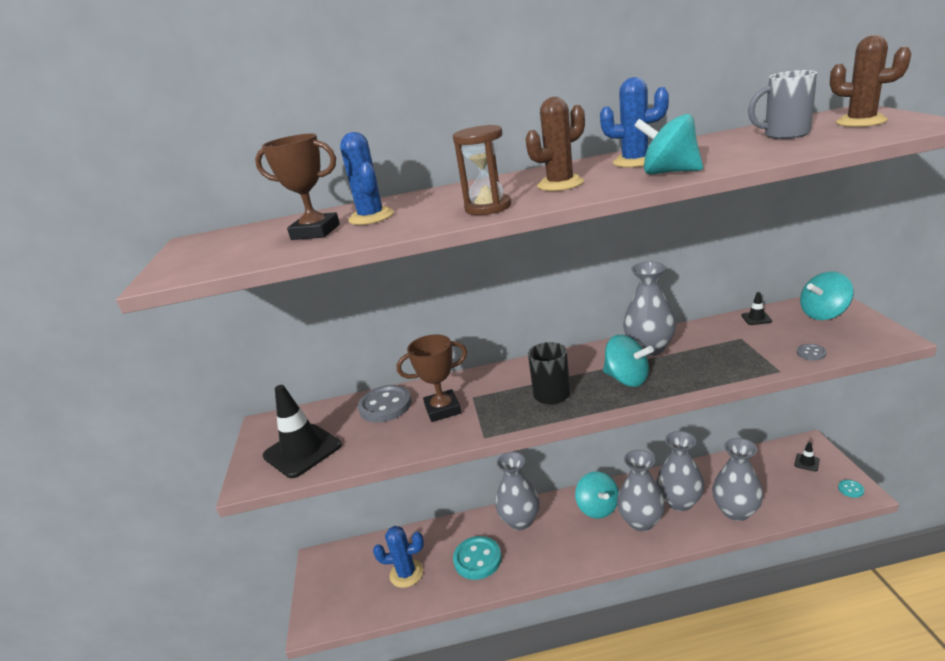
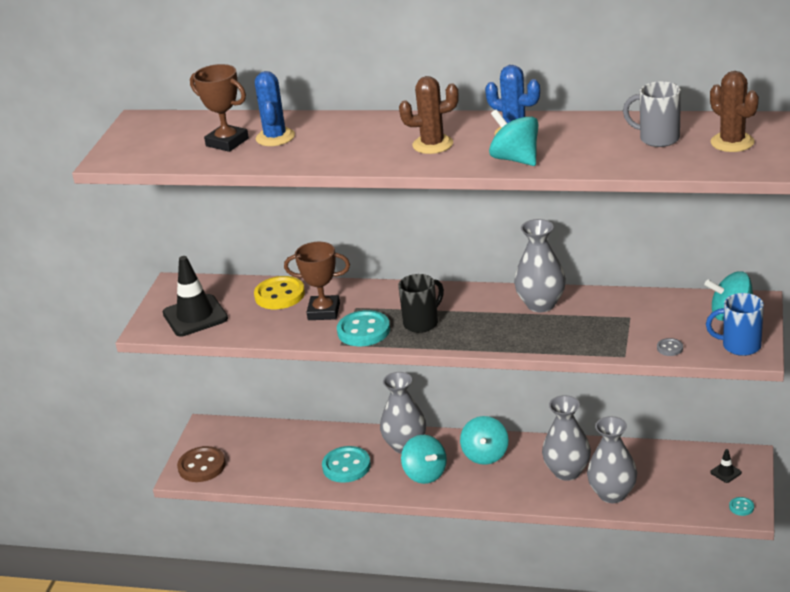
camera: 20 degrees right, 5 degrees up
grey button [358,385,412,423] -> yellow button [254,276,305,309]
blue cactus [373,526,424,588] -> none
brown hourglass [453,125,511,215] -> none
turquoise spinning top [603,335,654,387] -> turquoise spinning top moved to [401,435,447,484]
grey vase [617,450,665,531] -> none
black traffic cone [741,292,772,325] -> none
none -> brown button [177,446,226,482]
none -> turquoise button [337,310,390,346]
none -> blue mug [706,293,764,356]

